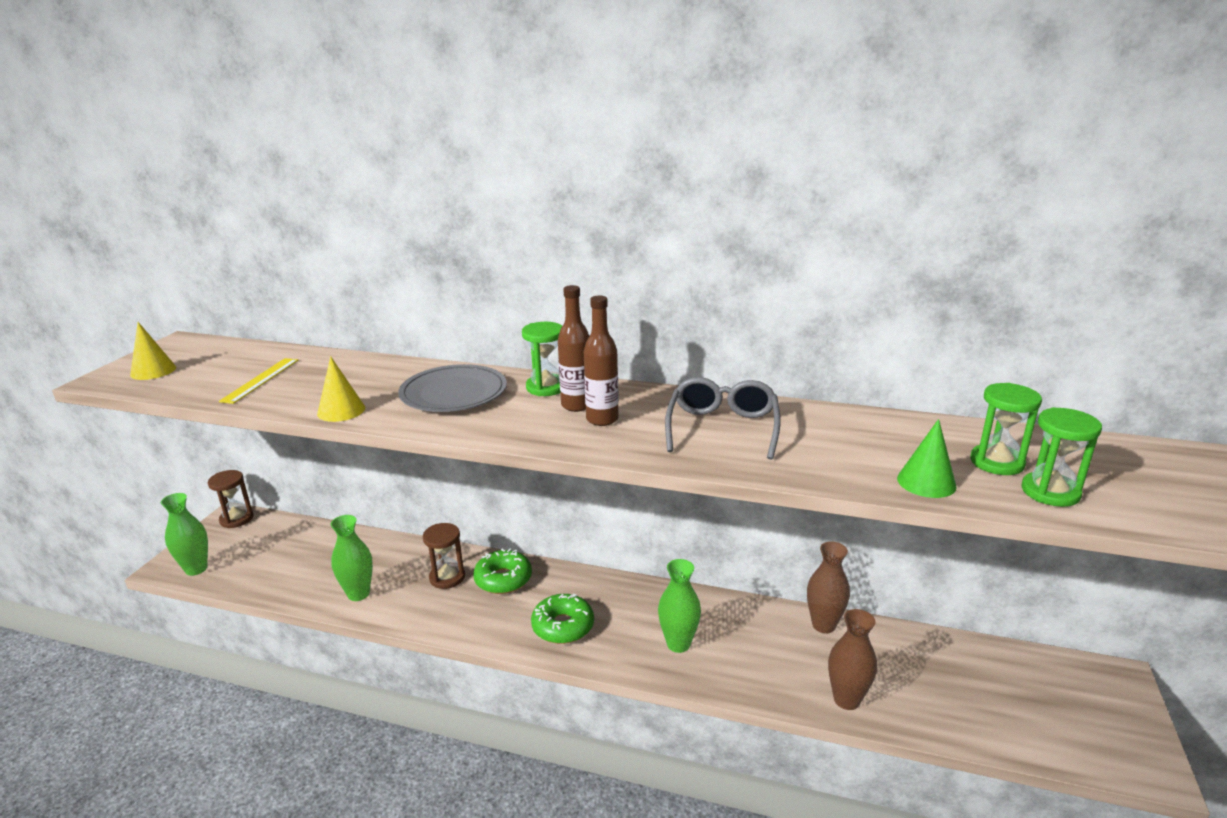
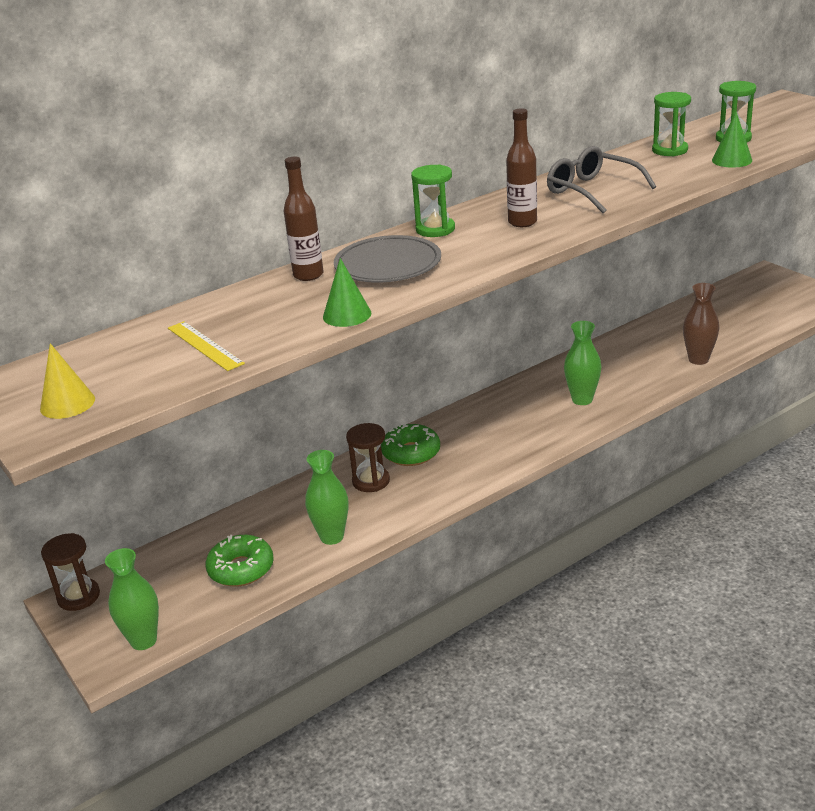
camera: 50 degrees left, 5 degrees up
yellow cone [317,356,365,422] -> green cone [323,258,372,327]
green donut [531,593,594,644] -> green donut moved to [206,535,274,586]
brown bottle [558,285,589,412] -> brown bottle moved to [284,157,324,281]
brown vase [807,542,850,633] -> none
green hourglass [1021,407,1102,507] -> green hourglass moved to [652,92,691,156]

